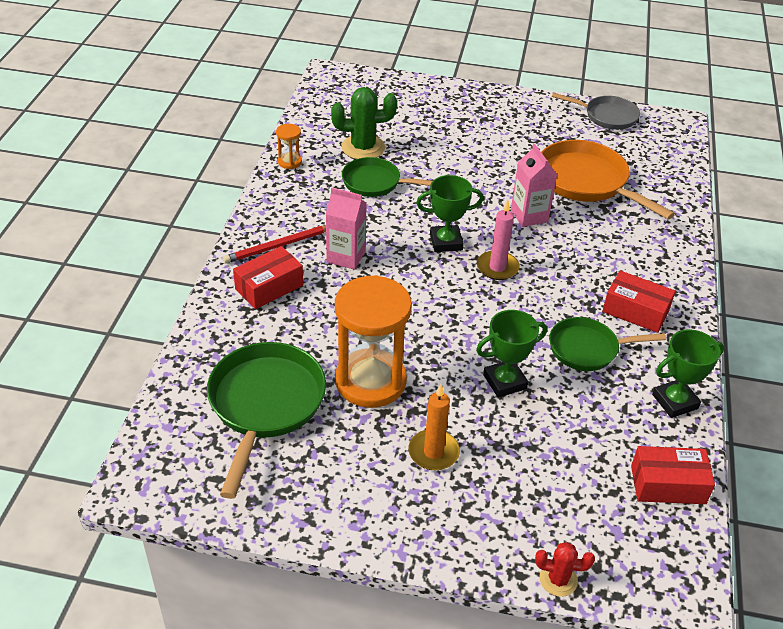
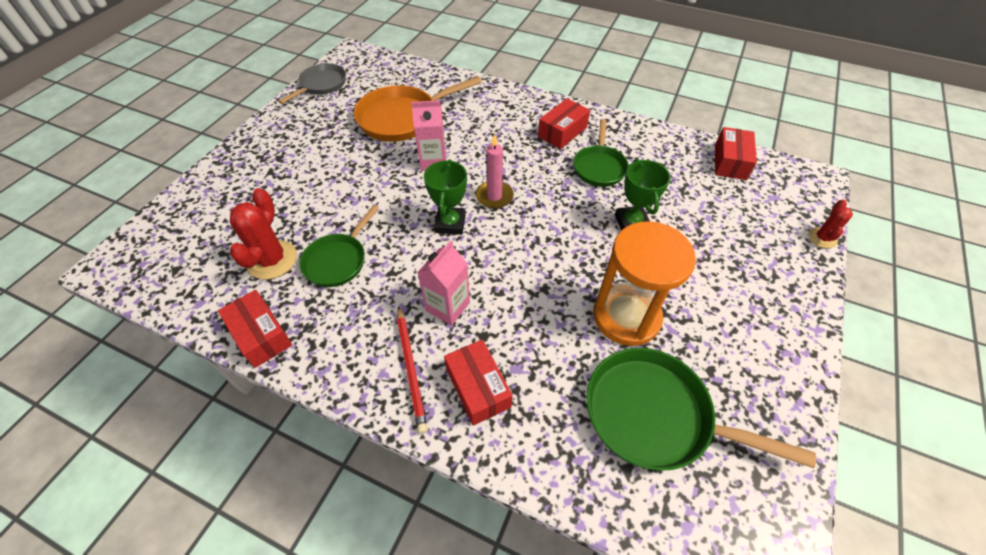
camera: 75 degrees left, 10 degrees up
orange hourglass [276,124,302,169] -> red box [218,290,292,368]
green cactus [331,87,397,159] -> red cactus [230,188,297,279]
orange candle [408,384,460,470] -> none
green trophy [652,329,724,418] -> none

